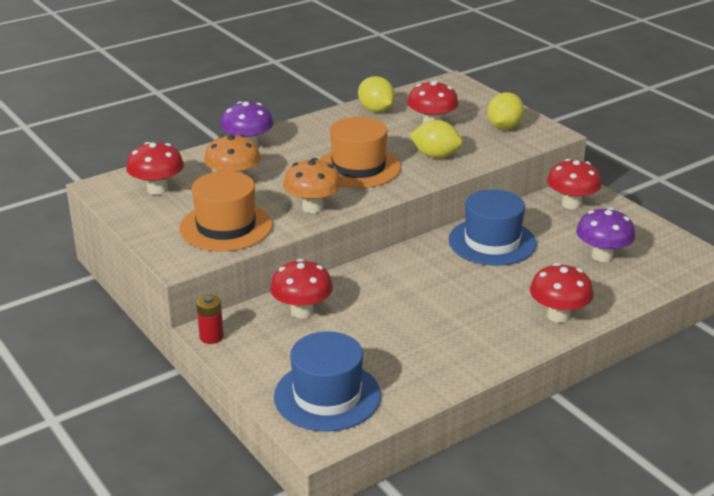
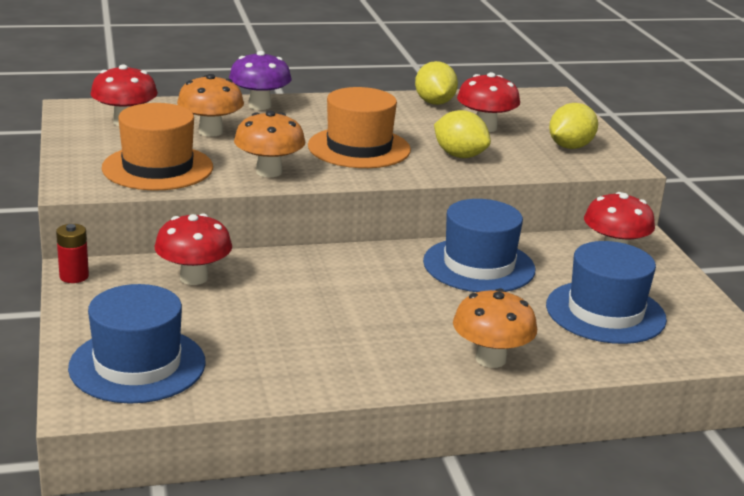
camera: 20 degrees right, 5 degrees down
red mushroom [530,263,594,323] -> orange mushroom [453,288,537,368]
purple mushroom [576,208,635,262] -> blue hat [546,241,667,344]

